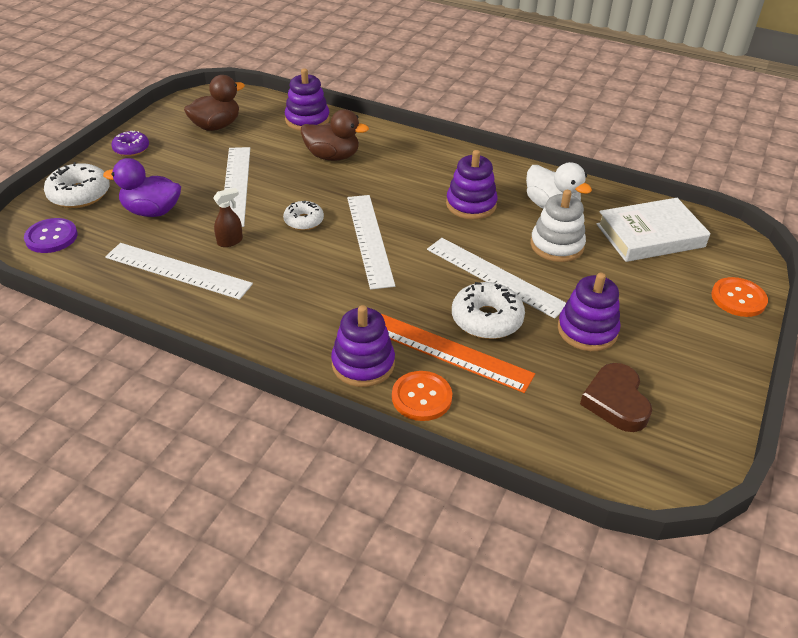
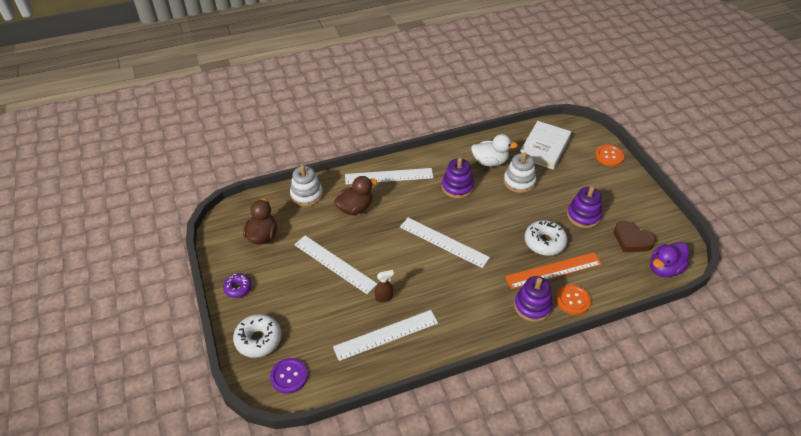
camera: 45 degrees left, 5 degrees up
purple duck [103,158,181,217] -> purple duck moved to [650,242,690,277]
brown spray bottle [213,188,243,247] -> brown spray bottle turned 60 degrees clockwise [375,270,394,302]
white donut [283,201,324,230] -> none
purple stacking toy [285,68,330,131] -> white stacking toy [290,165,323,206]
white ruler [427,238,566,319] -> white ruler moved to [345,168,433,185]

